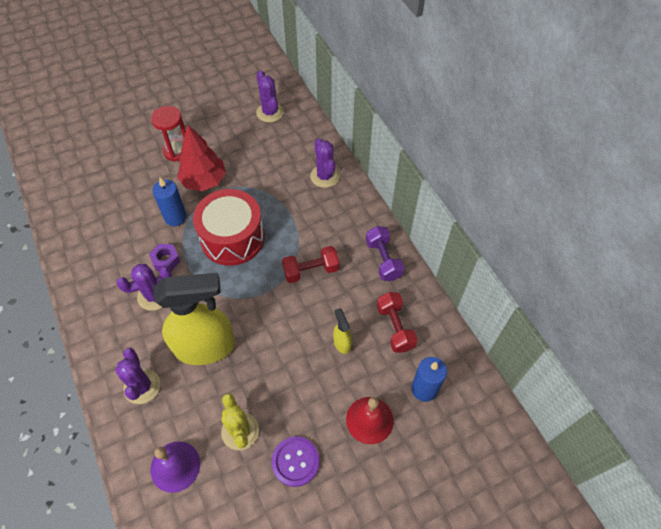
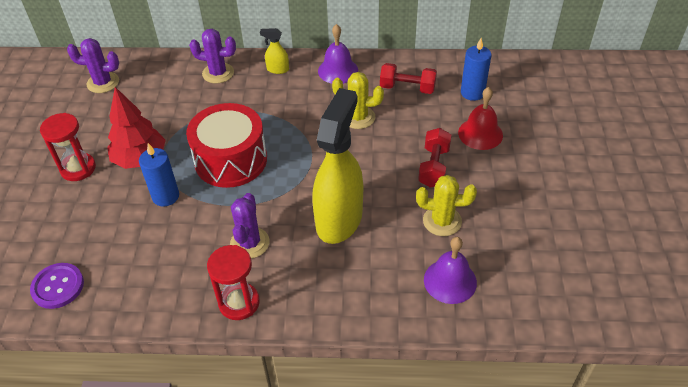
camera: 60 degrees left, 10 degrees down
purple cactus [115,348,160,404] -> none
purple nut [149,244,180,272] -> none
purple button [272,437,319,487] -> purple button moved to [30,263,84,309]
red dumbbell [282,246,339,283] -> red dumbbell moved to [418,128,451,188]
yellow spray bottle [333,308,352,354] -> yellow spray bottle moved to [260,28,289,74]
purple dumbbell [366,226,404,281] -> purple bell [318,24,358,84]
none -> red hourglass [207,245,260,320]
none -> yellow cactus [332,72,384,129]

